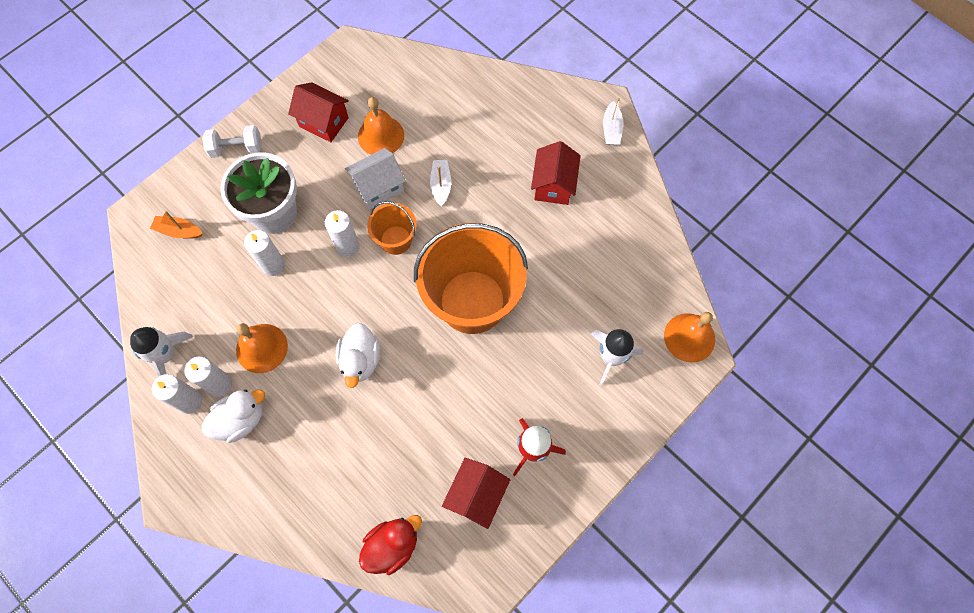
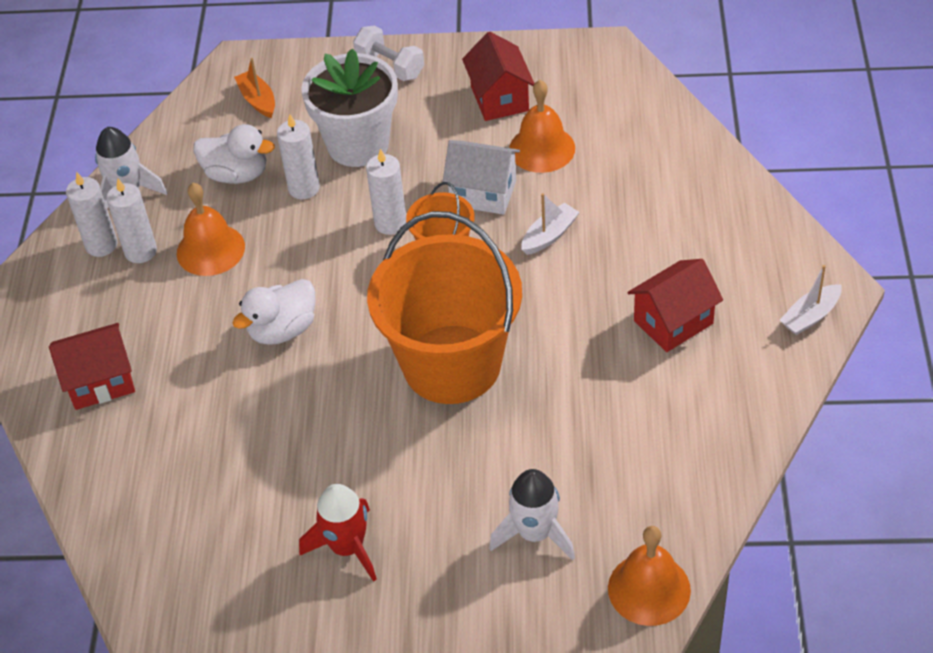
camera: 50 degrees right, 20 degrees down
white duck [202,390,265,443] -> white duck moved to [193,124,275,184]
red duck [359,515,422,575] -> none
red house [442,458,510,529] -> red house moved to [49,323,135,410]

